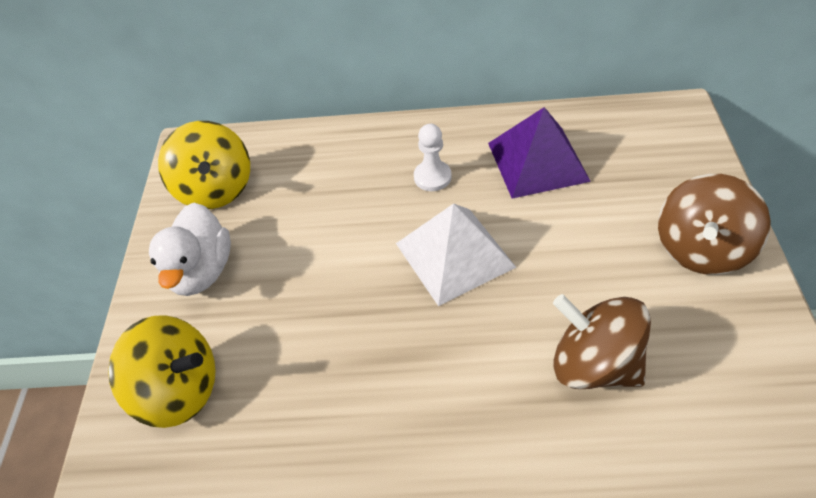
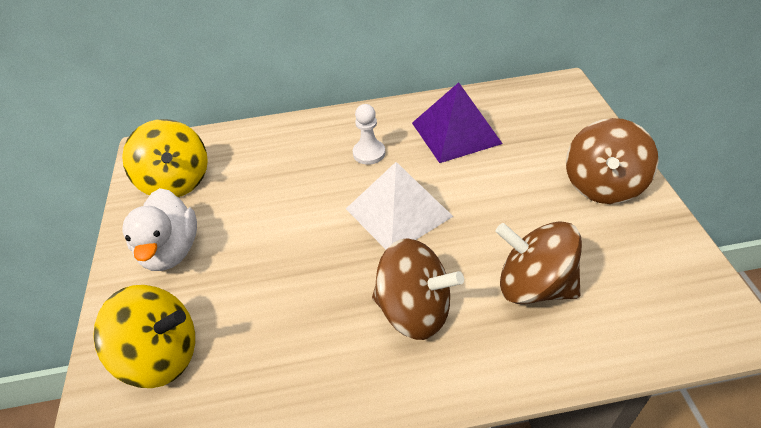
camera: 10 degrees left, 5 degrees down
none -> brown spinning top [372,238,464,340]

